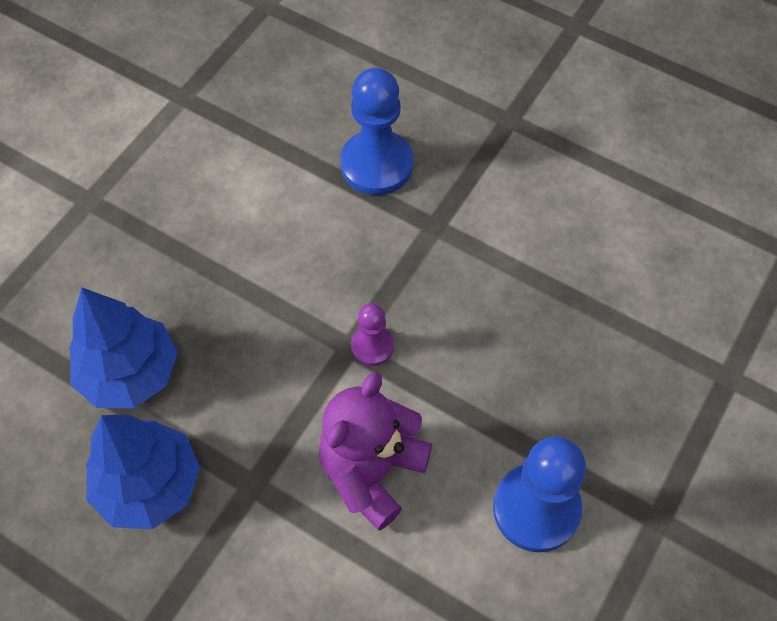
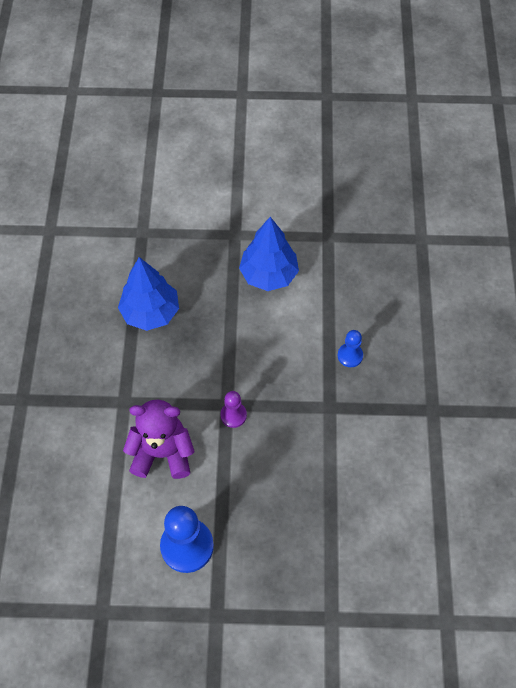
camera: 60 degrees right, 0 degrees up
blue tree [86,414,200,529] -> blue tree moved to [239,217,299,291]
blue pawn [340,68,413,195] -> blue pawn [338,330,363,367], size x0.53

